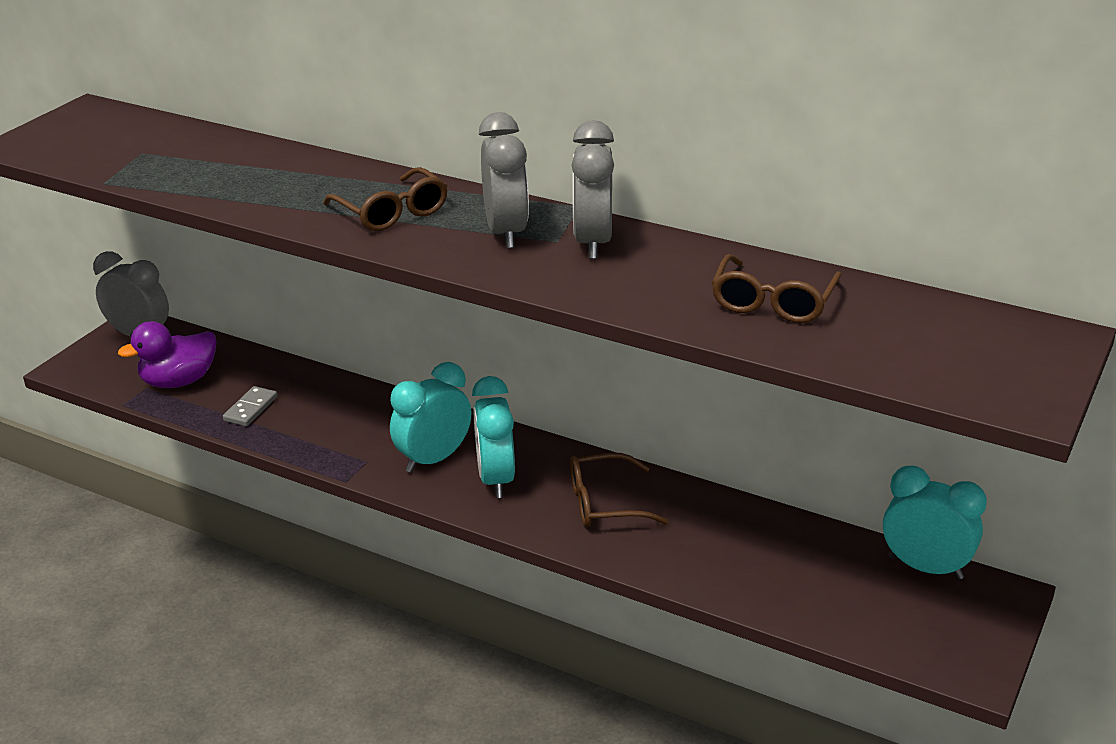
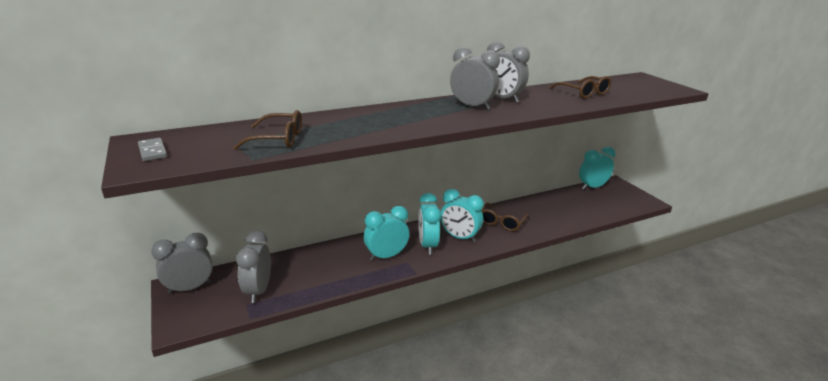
camera: 55 degrees left, 5 degrees down
purple duck [118,321,216,388] -> grey clock [236,231,271,303]
grey domino [223,386,277,426] -> grey domino moved to [138,138,167,161]
brown glasses [323,167,448,231] -> brown glasses moved to [233,110,302,150]
none -> turquoise clock [364,206,409,261]

